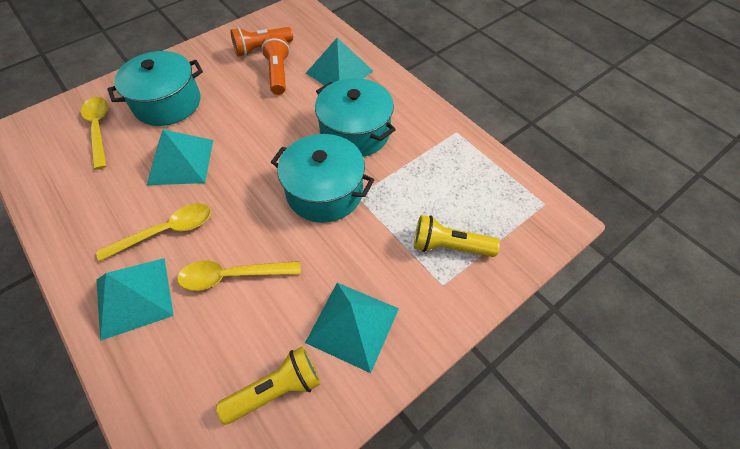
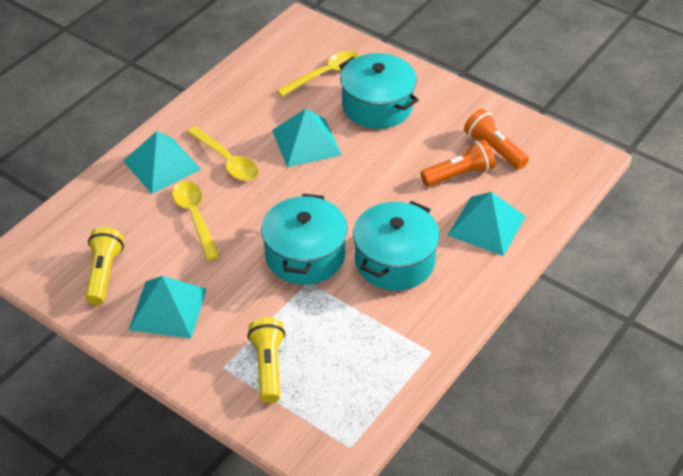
camera: 75 degrees right, 10 degrees down
yellow flashlight [216,346,320,424] -> yellow flashlight turned 135 degrees counterclockwise [85,227,124,305]

